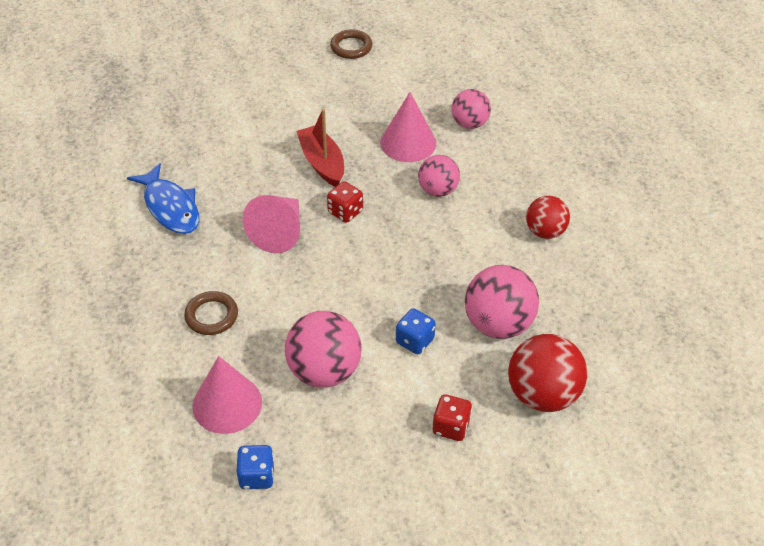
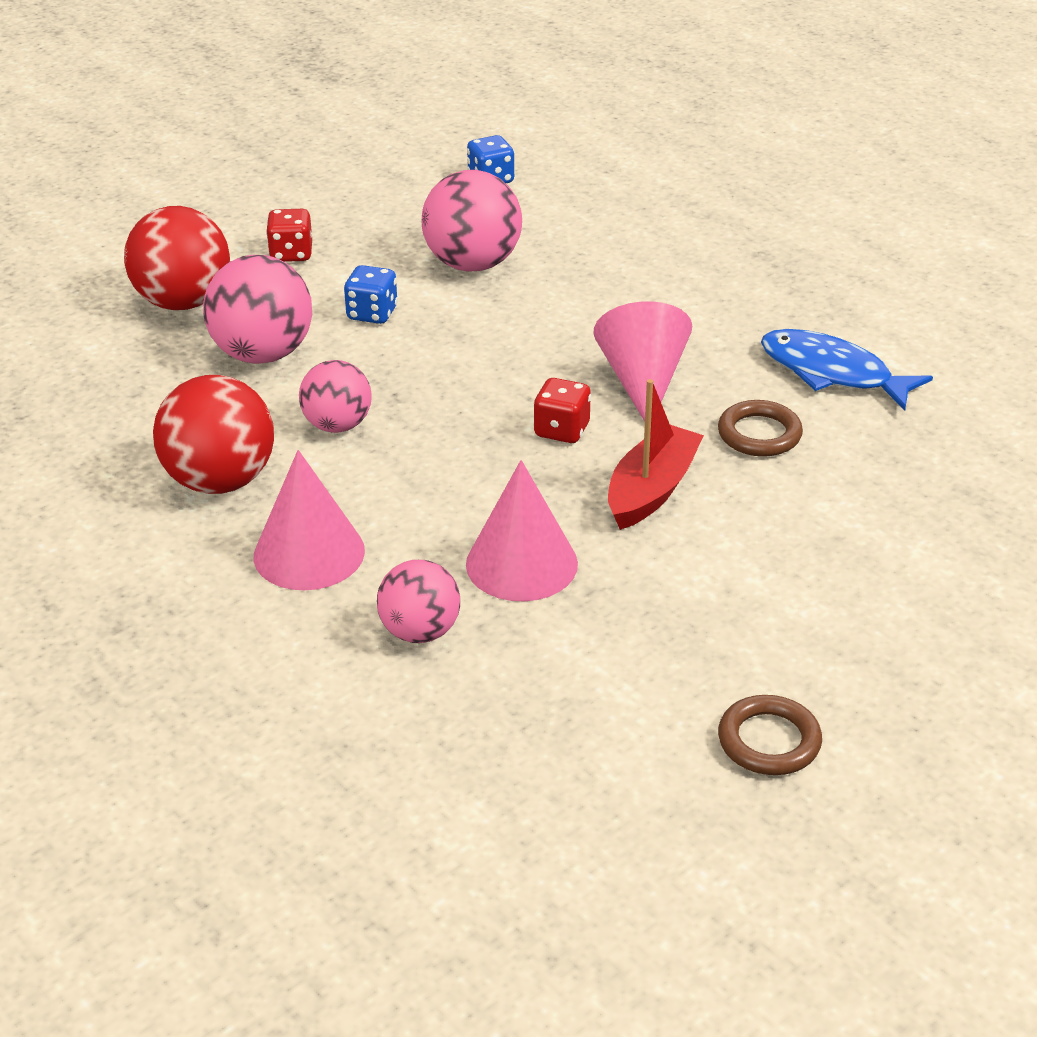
camera: 160 degrees right, 10 degrees down
brown ring [184,291,238,335] -> brown ring moved to [718,400,803,457]
pink cone [192,356,262,434] -> pink cone moved to [254,450,365,590]
red boat [296,109,344,187] -> red boat turned 105 degrees counterclockwise [608,379,704,530]
pink ball [418,155,460,197] -> pink ball moved to [299,360,372,433]
red ball [526,196,570,239] -> red ball [153,375,274,494], size x1.57

